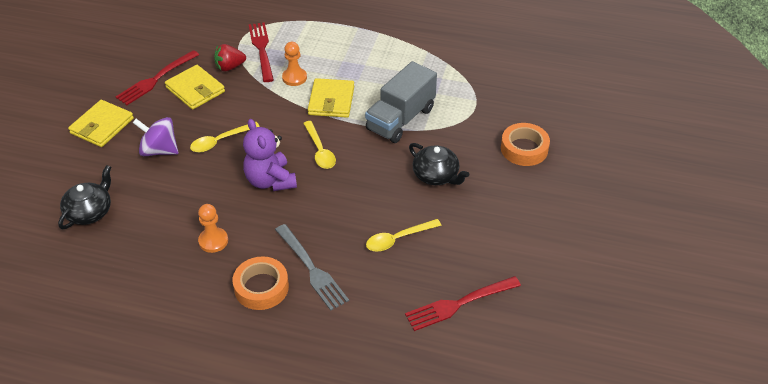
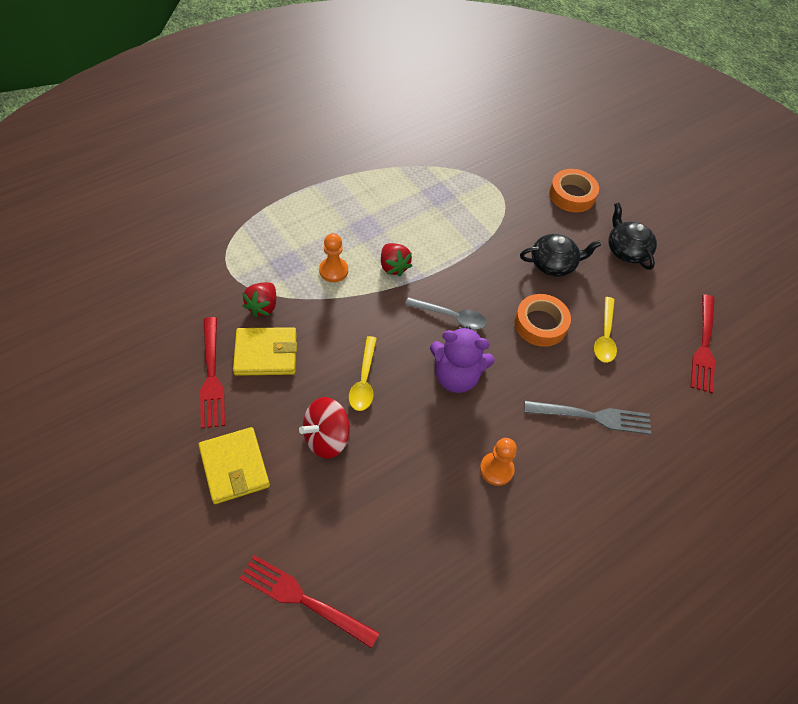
camera: 55 degrees left, 10 degrees up
black teapot [58,165,111,229] -> black teapot moved to [608,203,657,270]
purple spinning top [133,117,179,156] -> red spinning top [299,397,351,459]
orange tape [233,256,289,310] -> orange tape moved to [514,294,571,347]
red fork [249,22,274,82] -> red fork moved to [239,555,379,649]
yellow spoon [303,121,336,169] -> grey spoon [405,297,487,330]
yellow wallet [308,78,354,118] -> red strawberry [381,243,412,276]
grey truck [365,61,437,143] -> none

